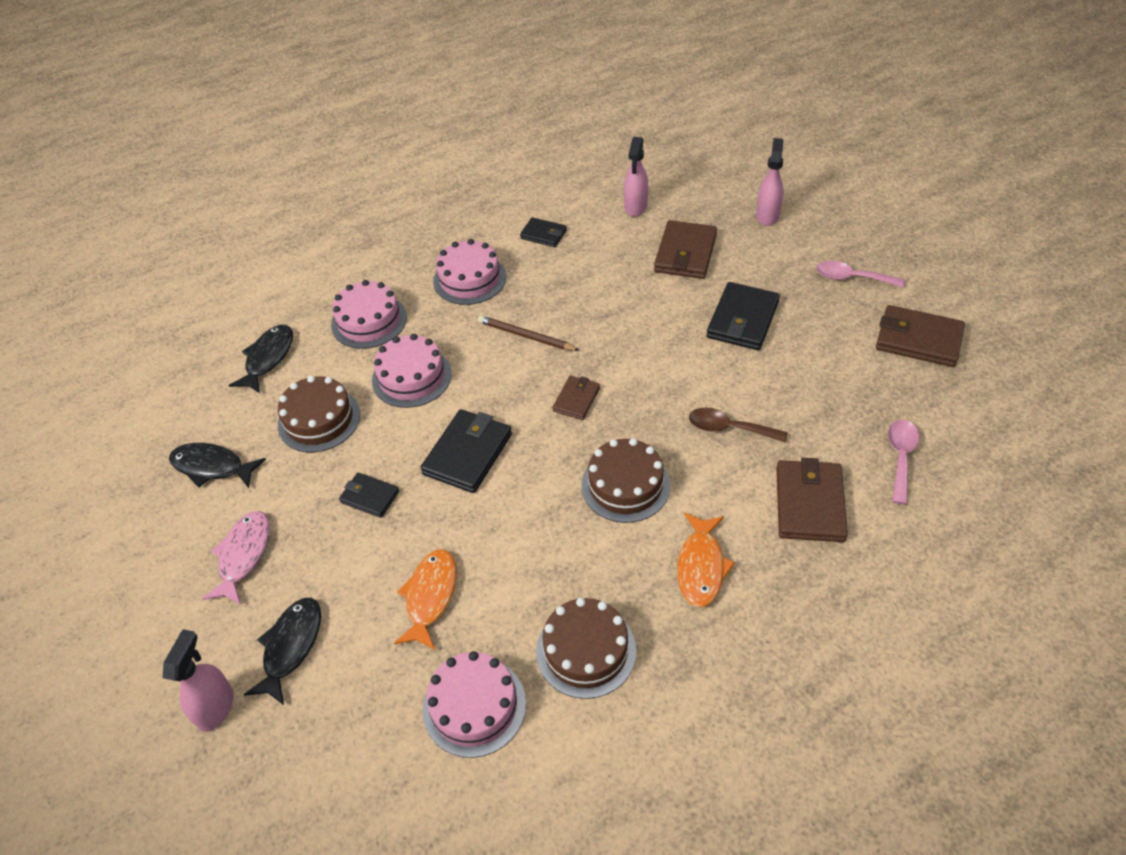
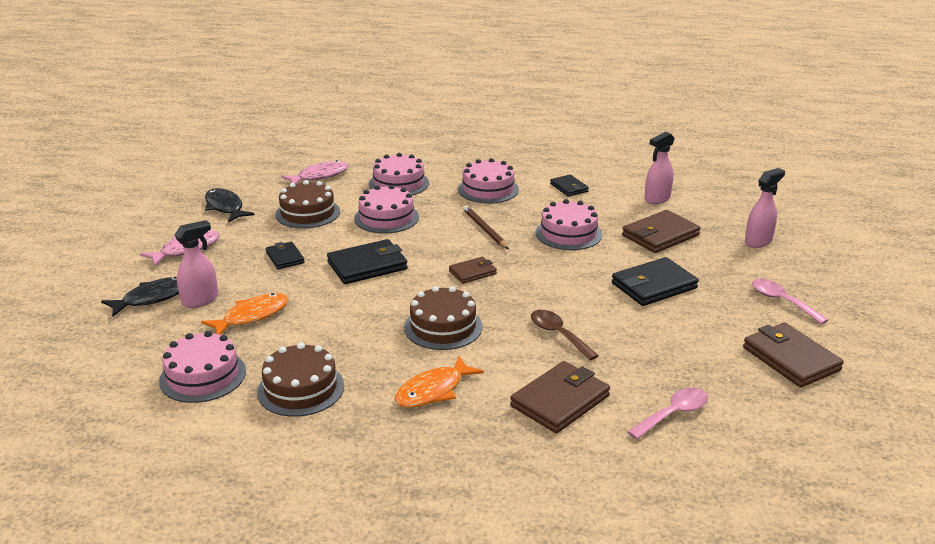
camera: 35 degrees right, 20 degrees down
pink spray bottle [163,629,234,732] -> pink spray bottle moved to [175,220,218,308]
black fish [229,325,293,393] -> pink fish [281,160,349,184]
none -> pink cake [535,199,602,250]

